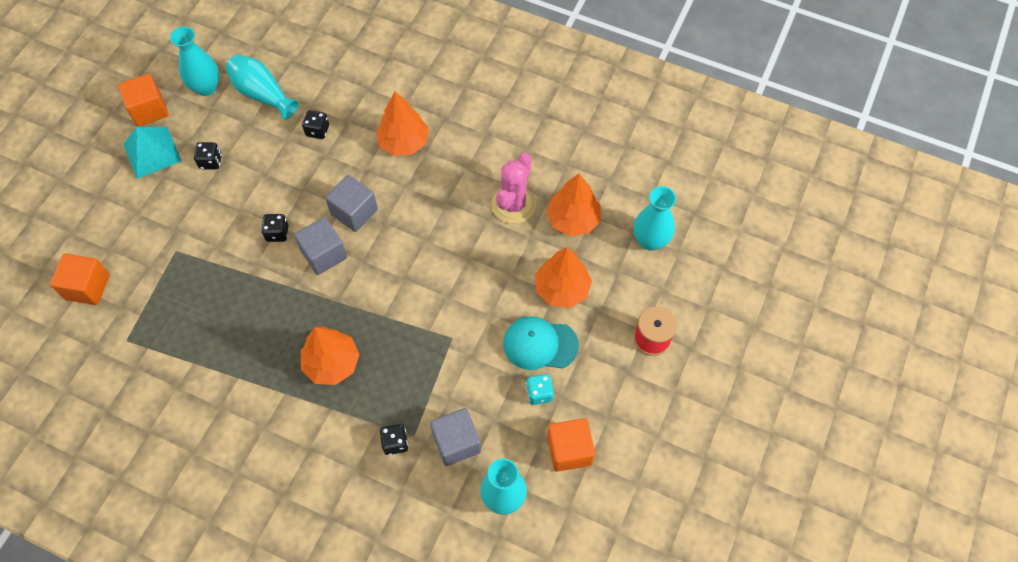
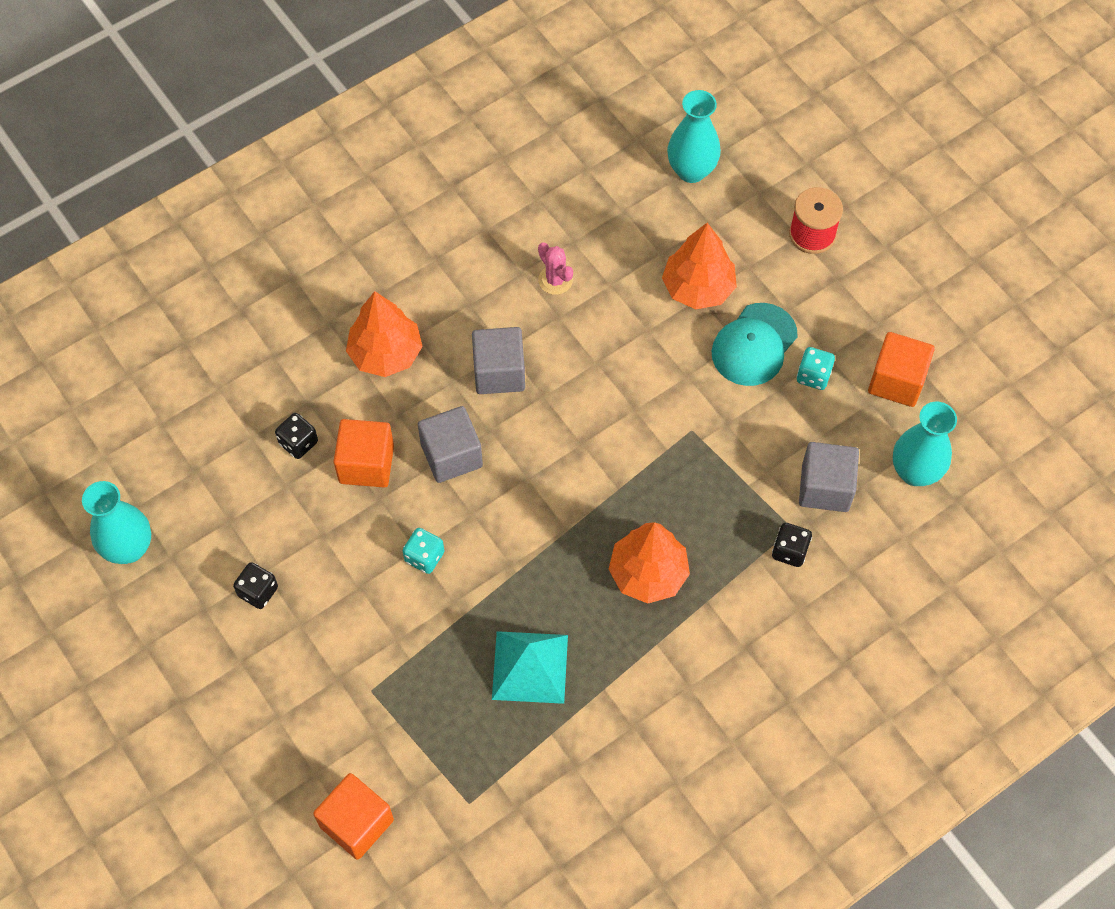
camera: 60 degrees left, 0 degrees up
orange cube [118,74,169,127] -> orange cube moved to [334,419,394,488]
turquoise pyramid [123,127,181,179] -> turquoise pyramid moved to [492,631,568,704]
turquoise vase [225,54,299,120] -> none
black dice [261,214,288,242] -> turquoise dice [403,528,444,574]
grey cube [294,217,347,275] -> grey cube moved to [472,327,525,394]
pink cactus [492,153,536,224] -> pink cactus [538,242,573,295], size x0.57
orange tree [546,174,601,236] -> none

